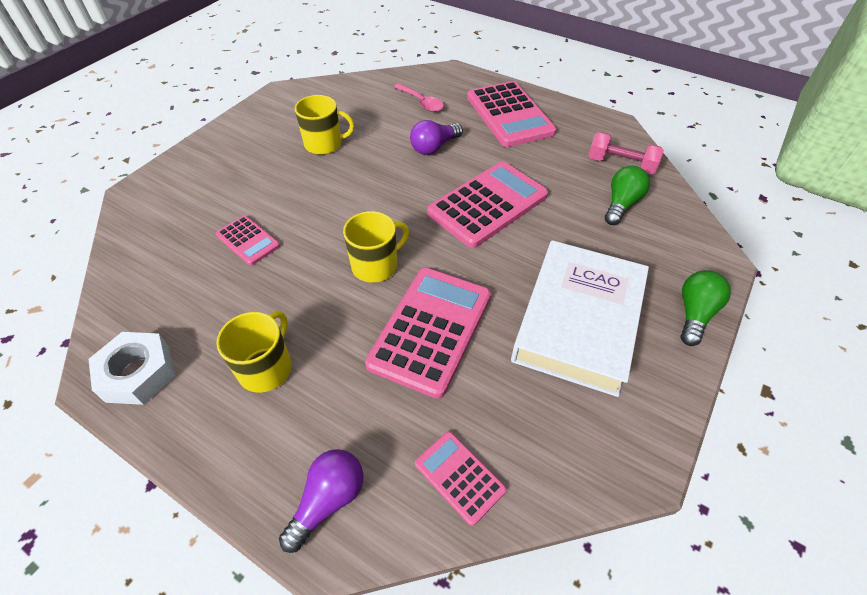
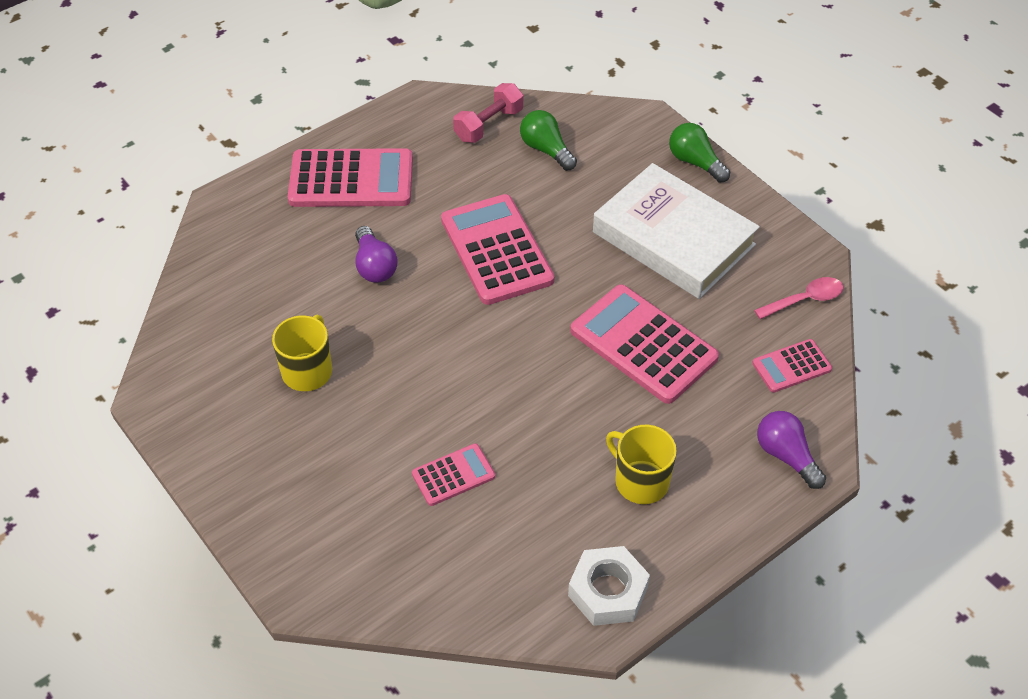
camera: 70 degrees left, 0 degrees up
yellow mug [343,211,409,283] -> none
pink spoon [394,83,444,112] -> pink spoon moved to [754,277,843,319]

